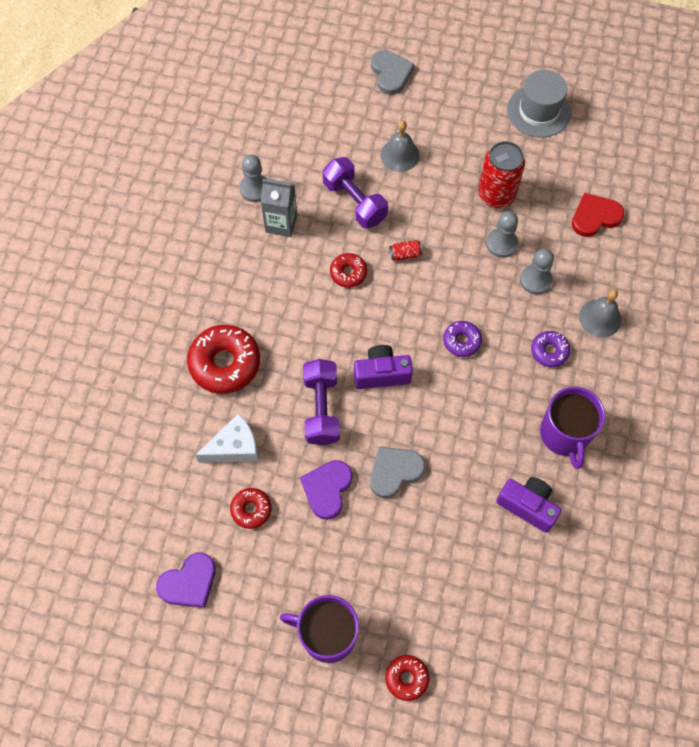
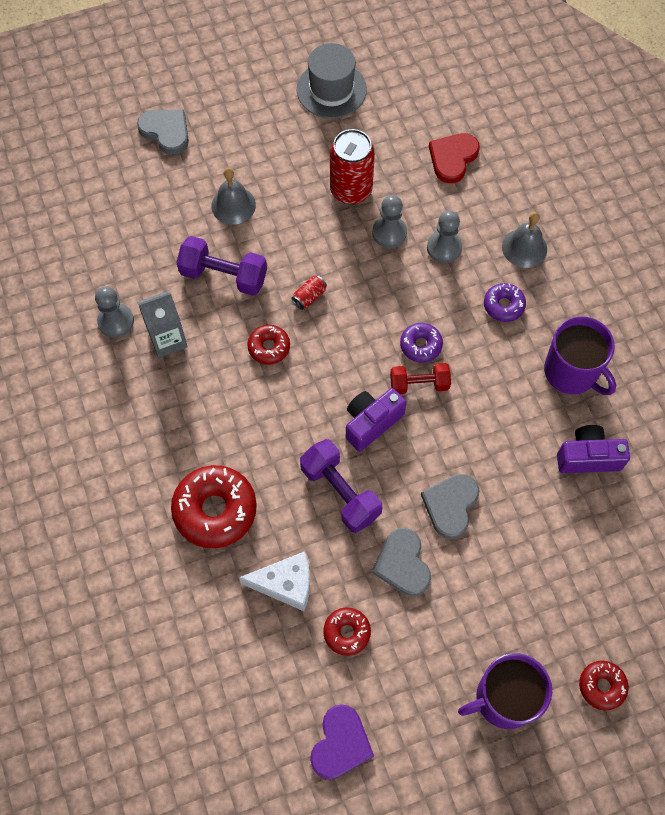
camera: 35 degrees left, 0 degrees up
white cheese [195,413,258,463] -> white cheese turned 60 degrees clockwise [239,551,310,611]
purple heart [300,460,352,520] -> grey heart [371,528,431,596]
none -> red dumbbell [390,363,451,394]

